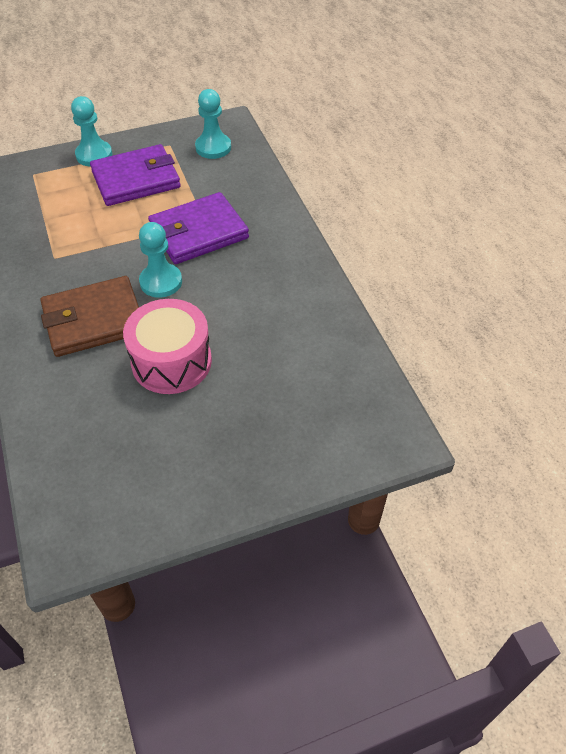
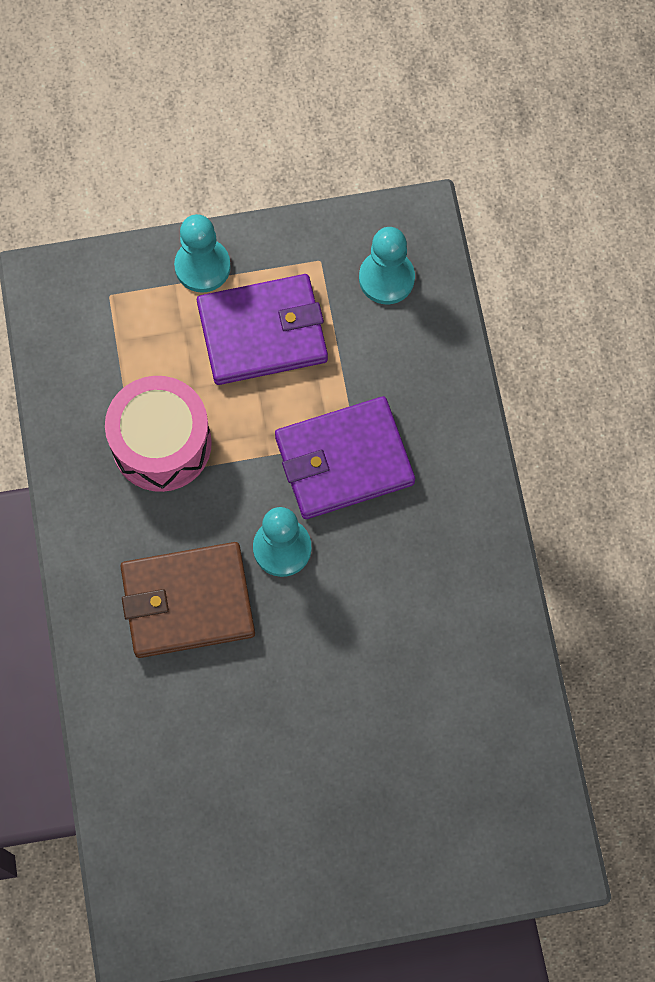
camera: 10 degrees right, 20 degrees up
pink drum [123,299,212,394] -> pink drum moved to [105,376,212,492]

